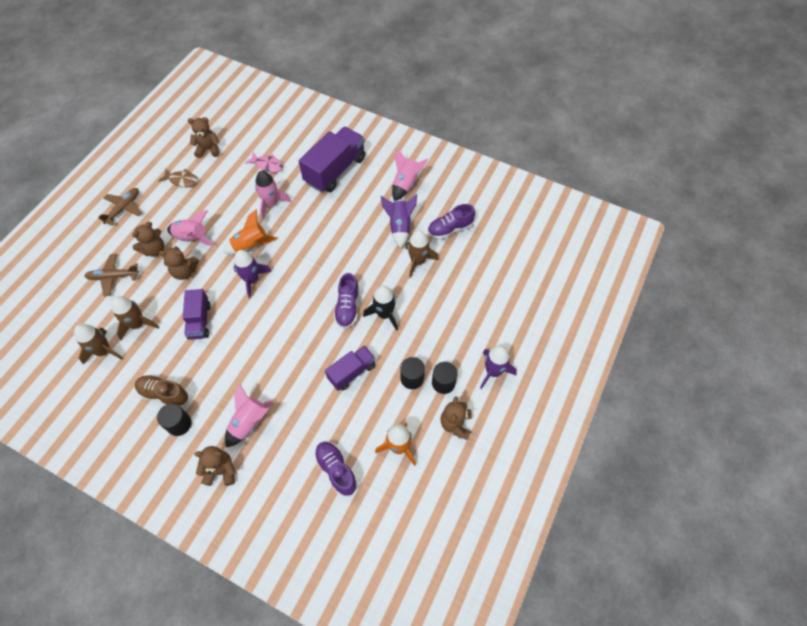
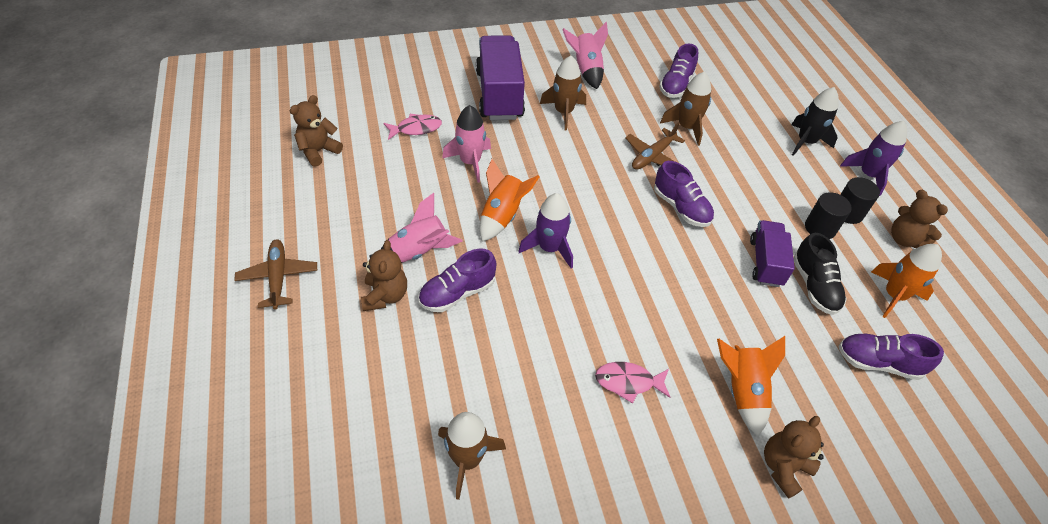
camera: 45 degrees left, 10 degrees down
brown plane [85,254,139,296] -> brown plane moved to [625,122,685,170]
brown rocket [112,296,159,340] -> brown rocket moved to [540,56,586,130]
brown shoe [135,375,188,407] -> none
black cylinder [157,403,192,436] -> none
brown fish [158,169,198,187] -> none
brown teddy bear [159,246,199,280] -> purple shoe [418,249,496,312]
purple truck [183,289,211,340] -> none
pink rocket [225,384,274,447] -> orange rocket [717,336,785,436]
black rocket [363,286,398,331] -> black rocket moved to [791,87,839,156]
purple rocket [381,194,417,248] -> none
none -> pink fish [595,362,671,404]
none -> black shoe [794,233,847,315]

